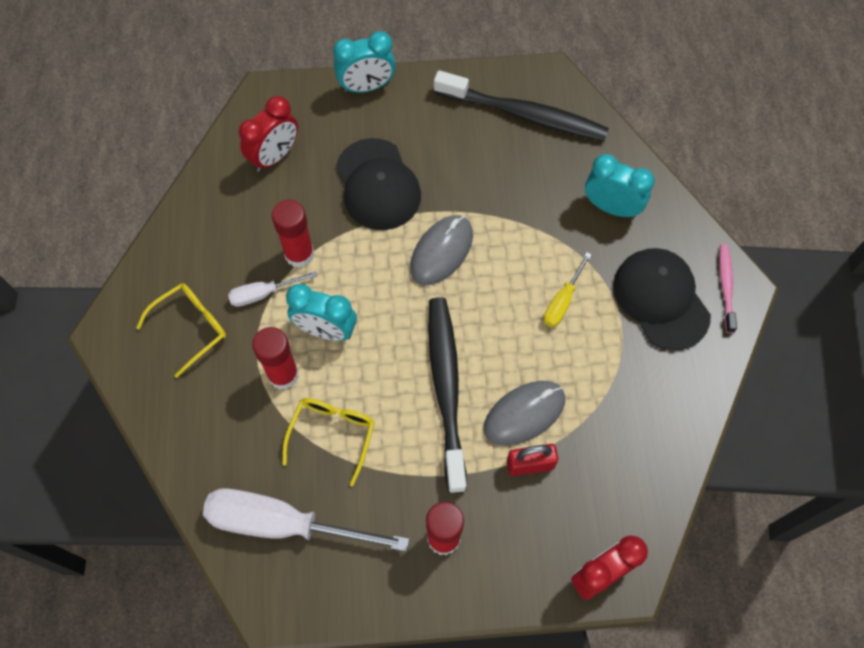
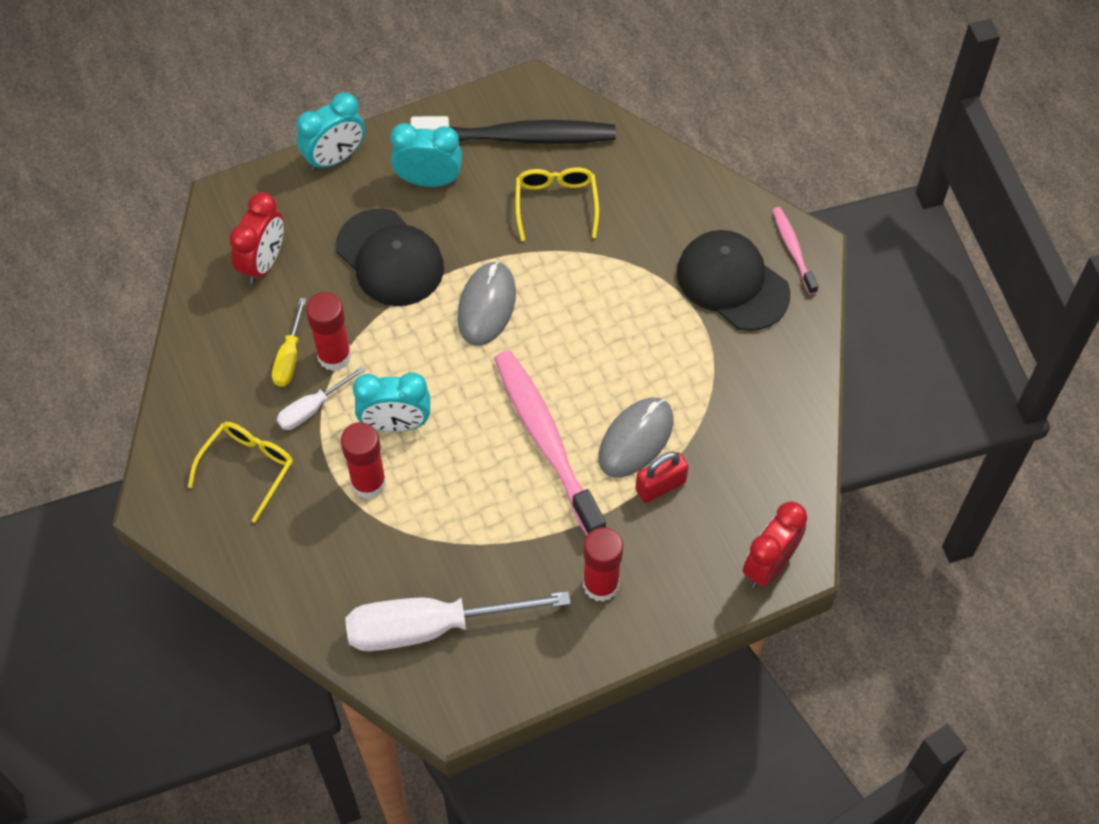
camera: 20 degrees left, 5 degrees down
yellow glasses [282,398,375,486] -> yellow glasses moved to [515,167,599,241]
black toothbrush [428,297,467,493] -> pink toothbrush [494,350,606,536]
yellow screwdriver [544,252,592,327] -> yellow screwdriver moved to [272,298,306,387]
turquoise clock [585,154,655,218] -> turquoise clock moved to [390,123,462,187]

